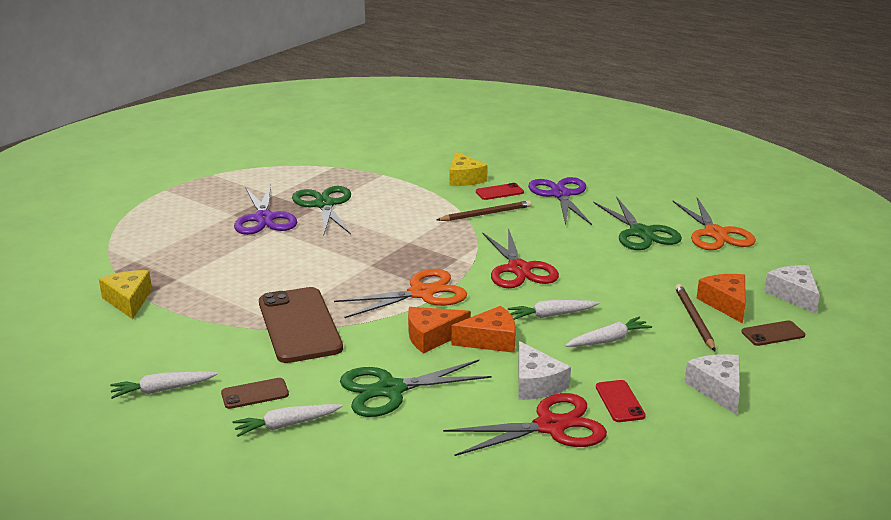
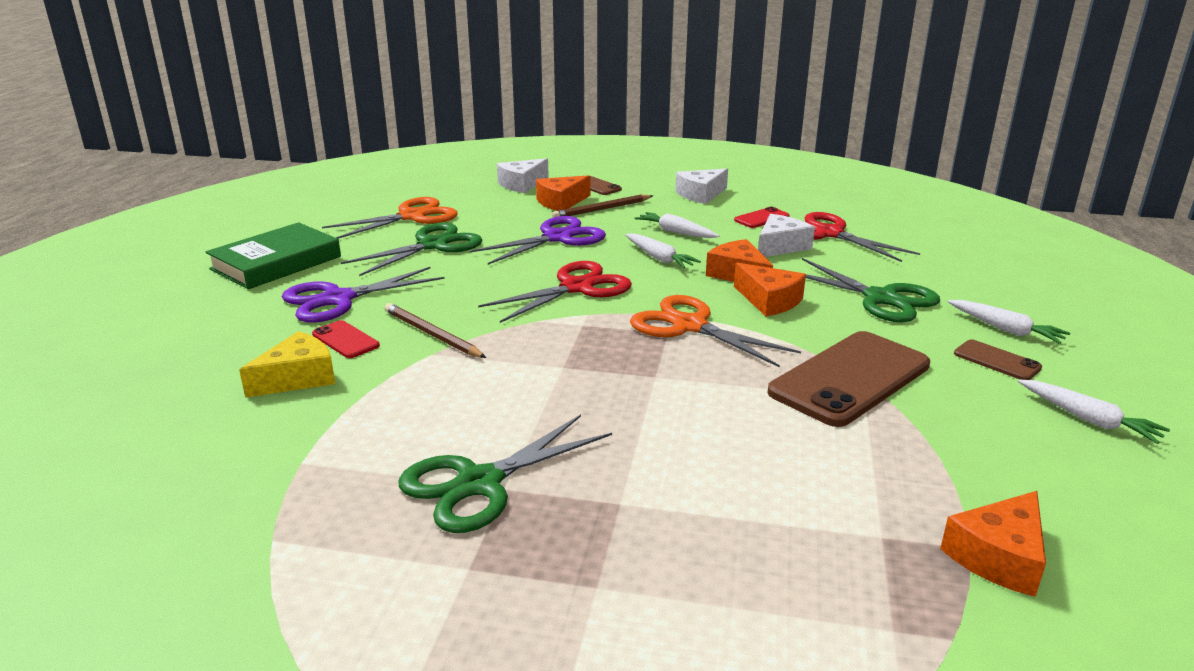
camera: 115 degrees left, 0 degrees up
yellow cheese [99,270,152,319] -> orange cheese [940,491,1046,597]
purple scissors [234,184,297,235] -> purple scissors moved to [469,216,606,265]
none -> green book [206,222,341,289]

